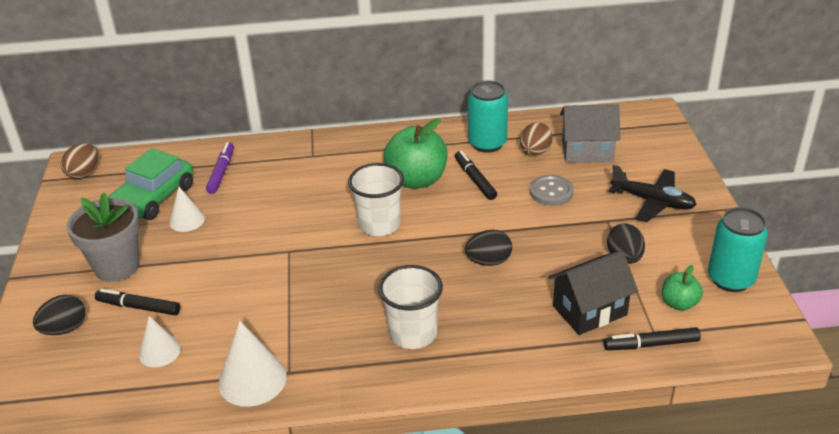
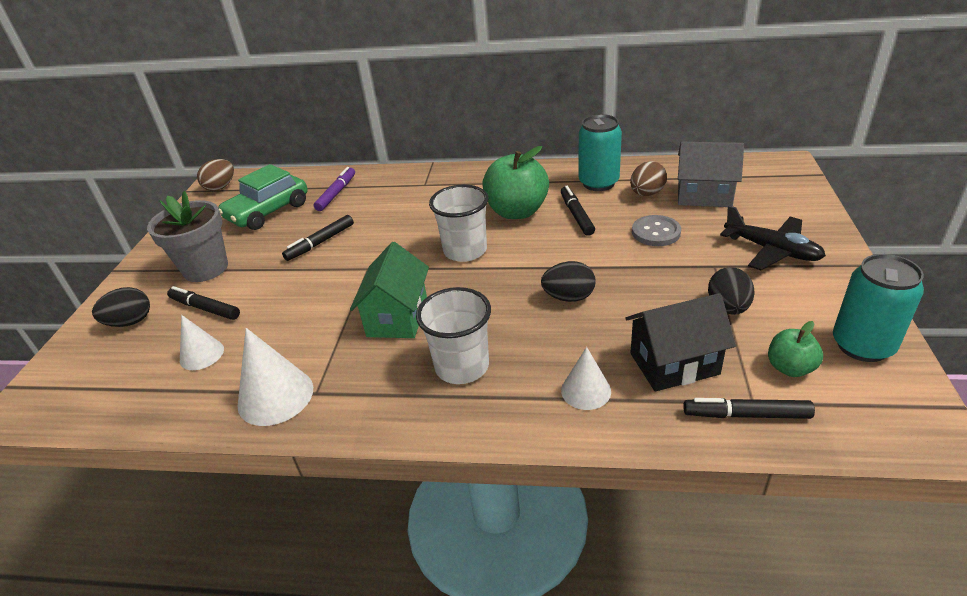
camera: 15 degrees right, 0 degrees up
white cone [169,187,205,232] -> white cone moved to [561,347,611,410]
none -> black marker [282,215,354,261]
none -> green house [350,242,429,338]

